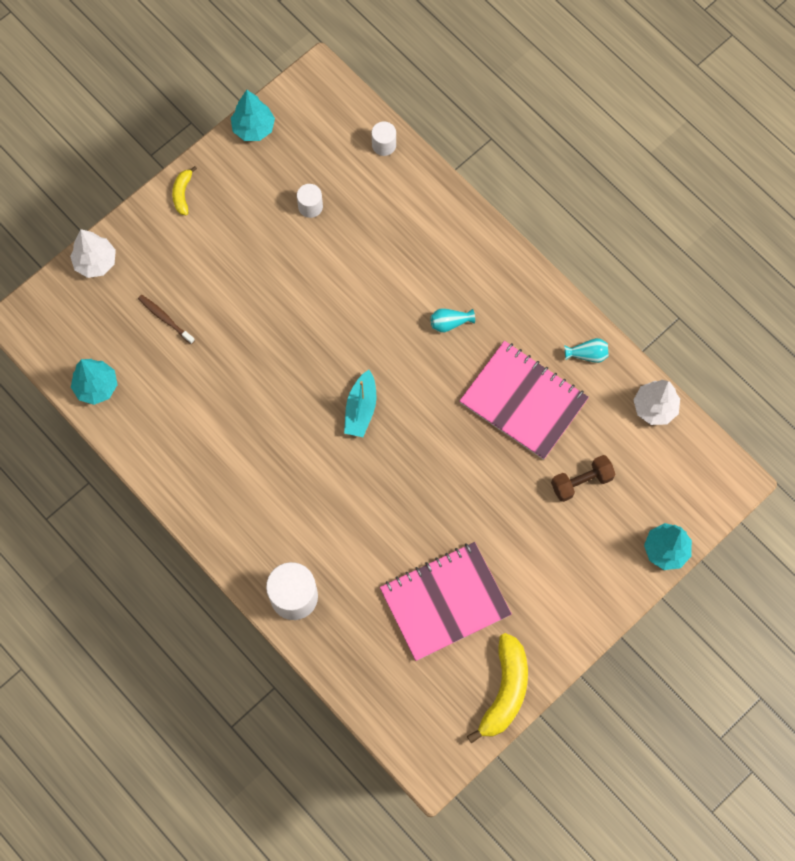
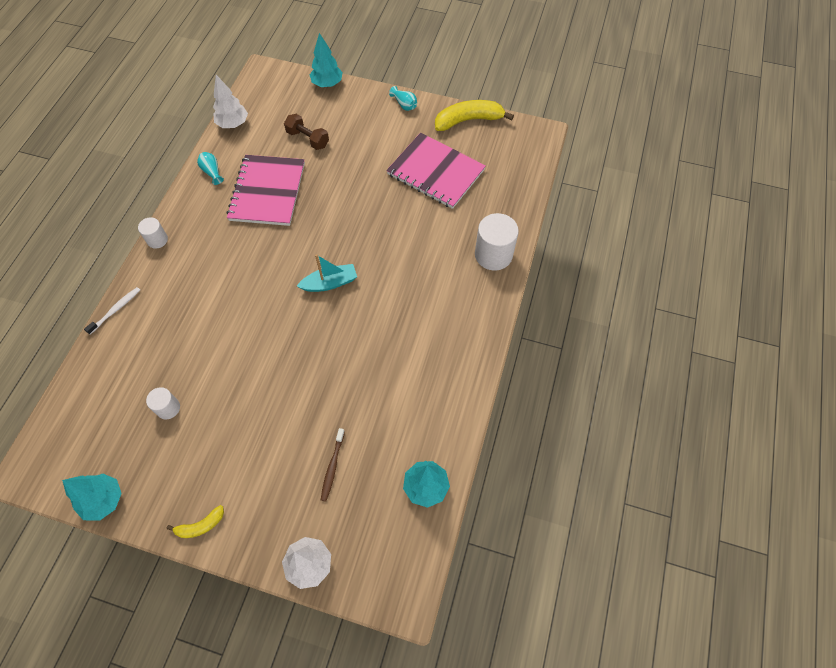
camera: 120 degrees left, 10 degrees down
white cylinder [372,121,396,156] -> white cylinder moved to [138,217,168,249]
turquoise vase [430,308,475,333] -> turquoise vase moved to [389,86,417,111]
none -> white toothbrush [84,287,140,334]

